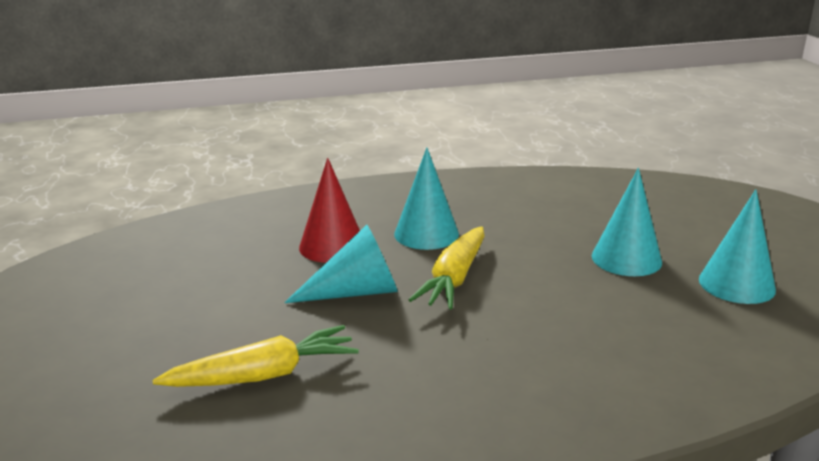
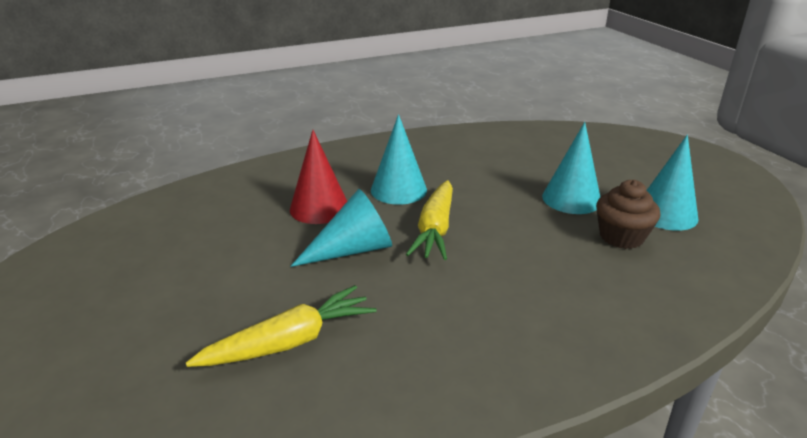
camera: 10 degrees left, 5 degrees up
none -> brown cupcake [596,180,660,249]

